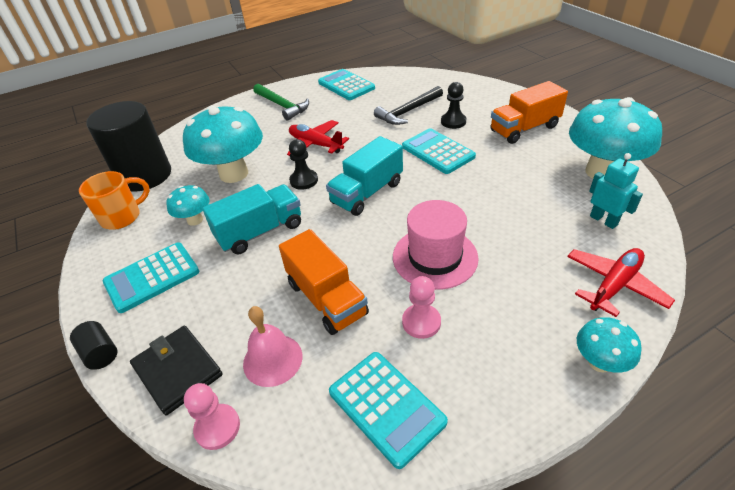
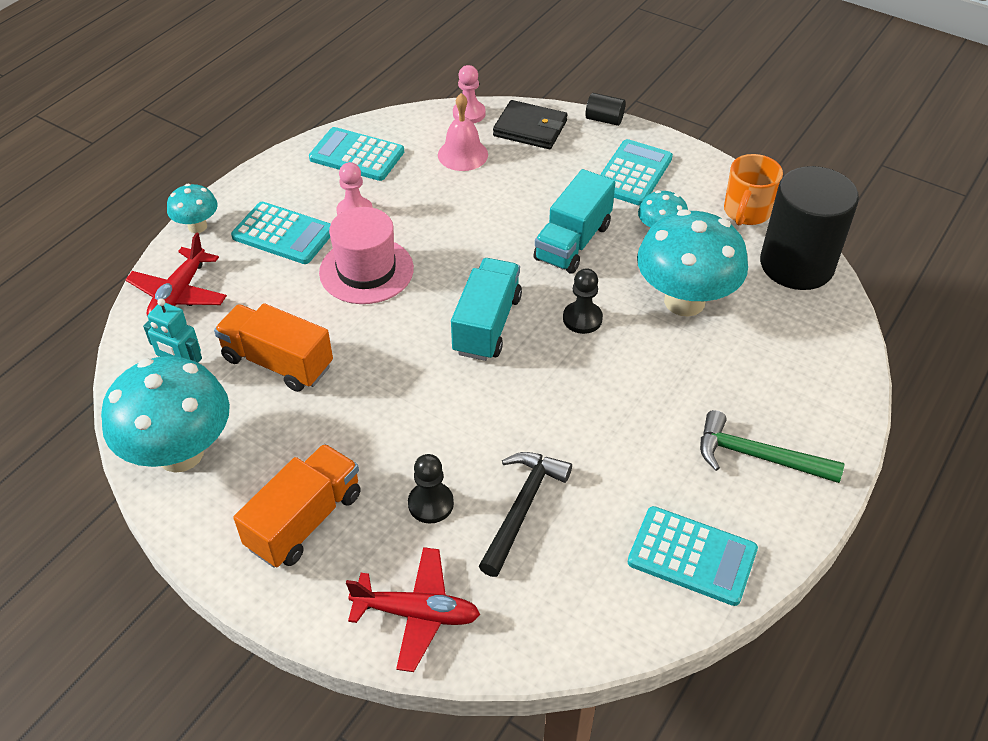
camera: 150 degrees right, 5 degrees up
orange truck [279,229,369,335] -> orange truck moved to [214,303,333,392]
red plane [287,120,349,156] -> red plane moved to [346,547,480,672]
turquoise calculator [402,128,476,174] -> turquoise calculator moved to [231,202,331,264]

